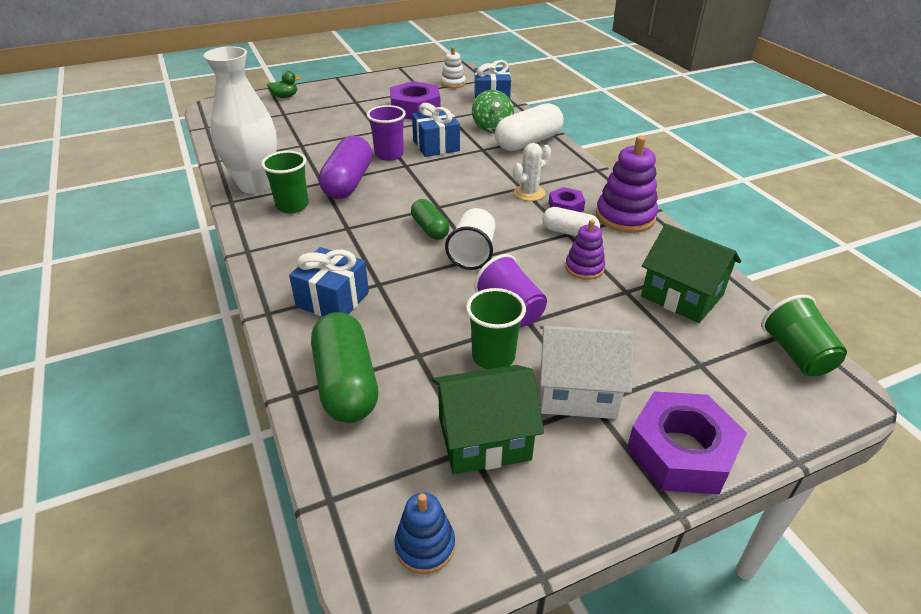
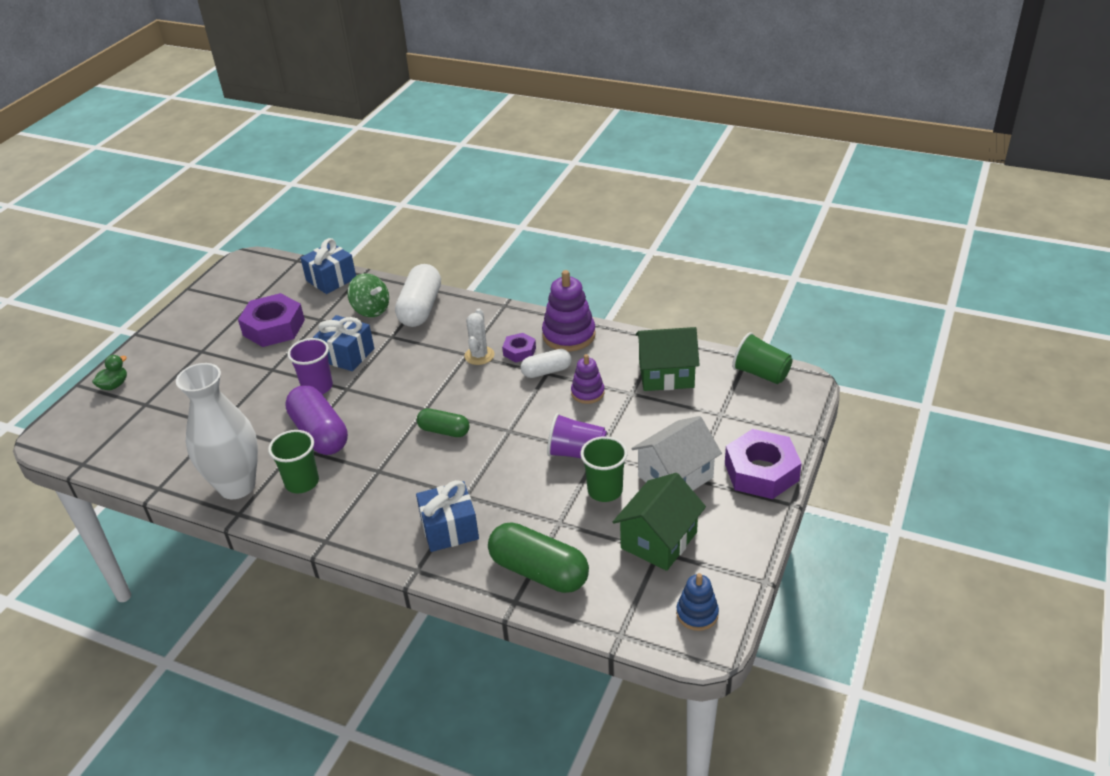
camera: 40 degrees left, 0 degrees up
white stacking toy [441,47,466,88] -> none
white cup [445,208,495,270] -> none

